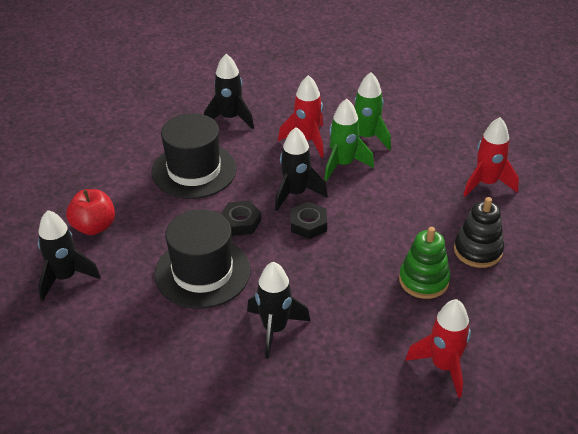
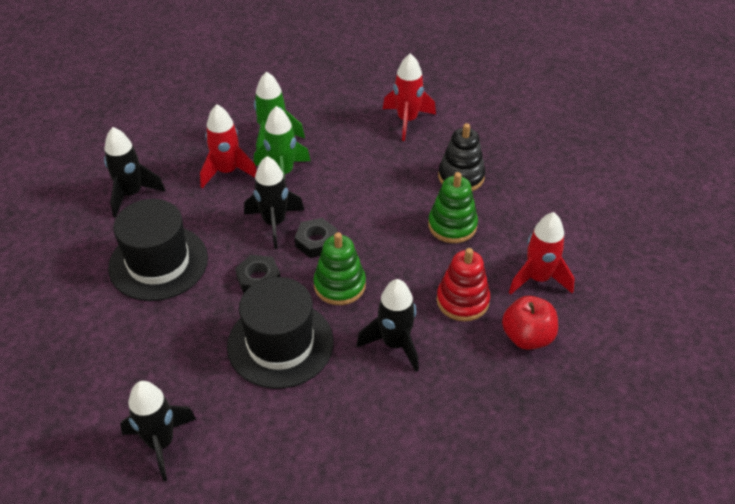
camera: 45 degrees left, 5 degrees up
red apple [66,189,115,235] -> red apple moved to [502,296,558,350]
none -> green stacking toy [313,232,366,305]
none -> red stacking toy [437,248,490,321]

